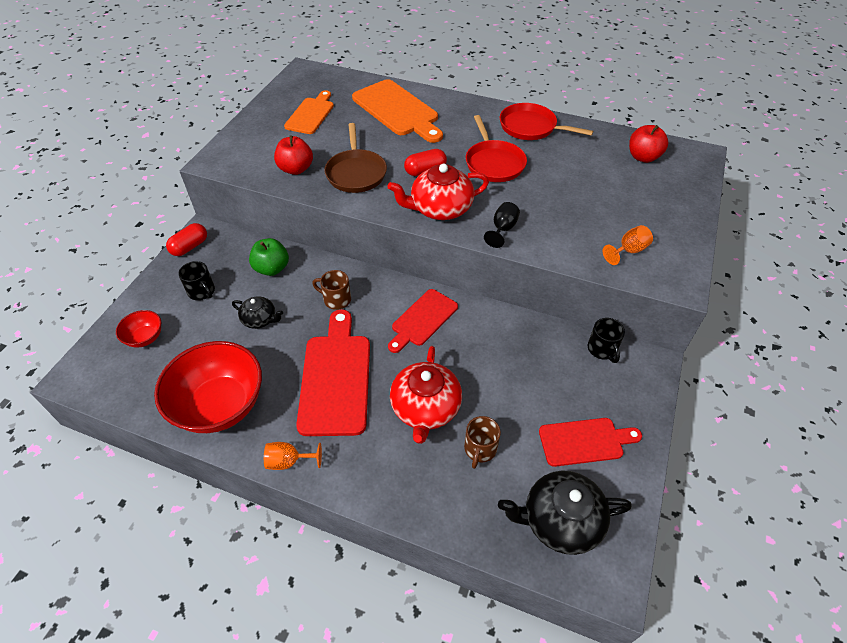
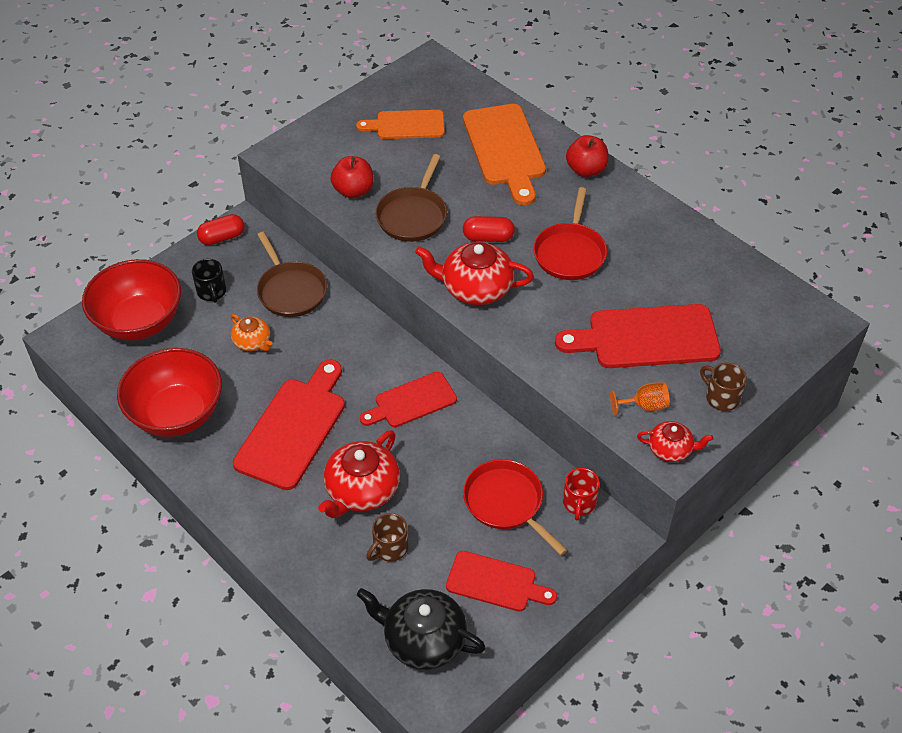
camera: 25 degrees right, 0 degrees up
red bowl [116,310,161,348] -> red bowl [82,259,181,341], size x2.13
black teapot [232,296,283,329] -> orange teapot [231,314,272,351]
green apple [249,238,289,276] -> brown pan [257,232,327,317]
orange goblet [264,442,322,470] -> none
orange cutting board [284,90,334,134] -> orange cutting board turned 135 degrees counterclockwise [356,110,445,139]
brown mug [312,270,351,310] -> brown mug moved to [700,363,747,411]
black goblet [484,202,520,248] -> none
red pan [500,103,593,140] -> red pan moved to [463,459,567,555]
black mug [588,318,625,363] -> red mug [563,468,600,520]
red apple [629,125,668,163] -> red apple moved to [566,135,609,177]
none -> red cutting board [555,304,721,368]
none -> red teapot [637,421,713,462]

